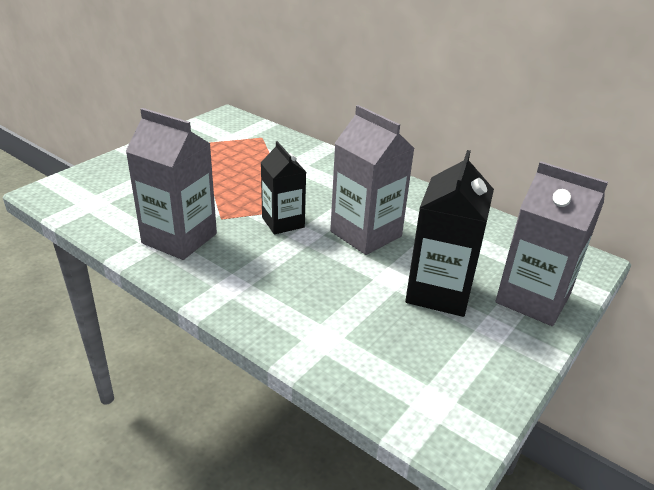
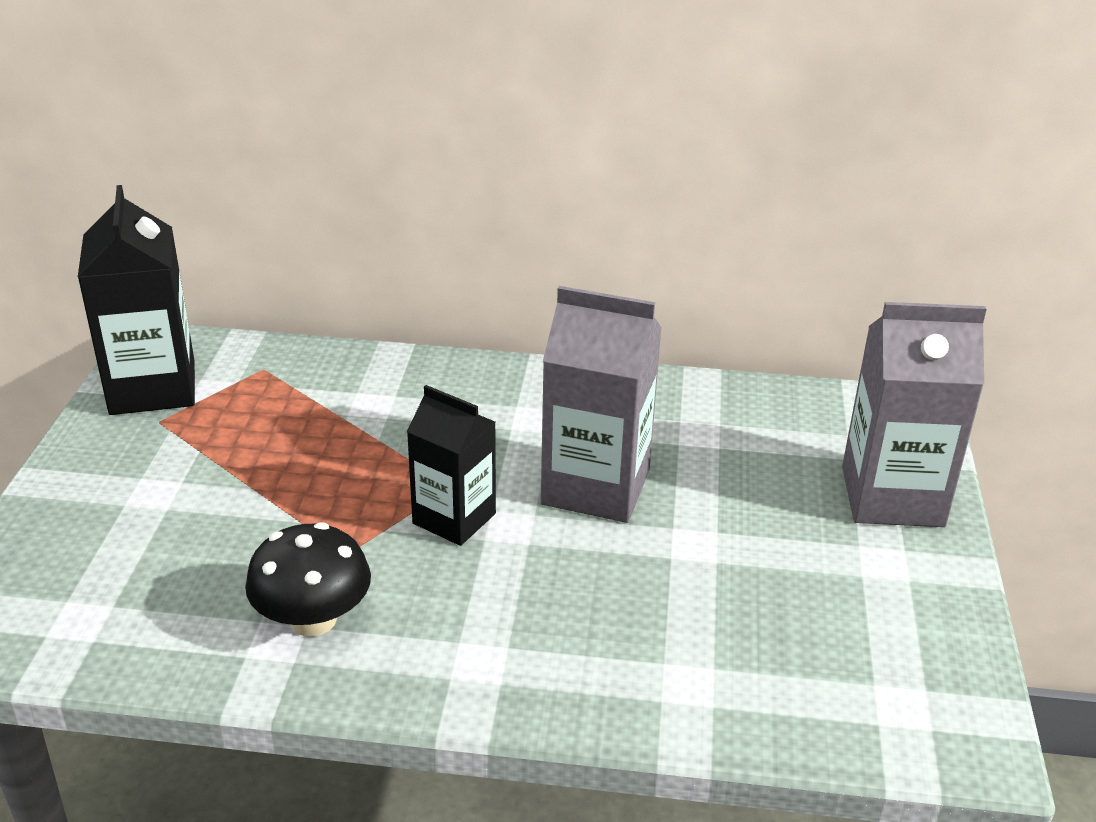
camera: 30 degrees left, 0 degrees up
grey carton [125,108,217,260] -> black mushroom [245,522,371,637]
black carton [405,150,494,317] -> black carton moved to [78,185,195,415]

